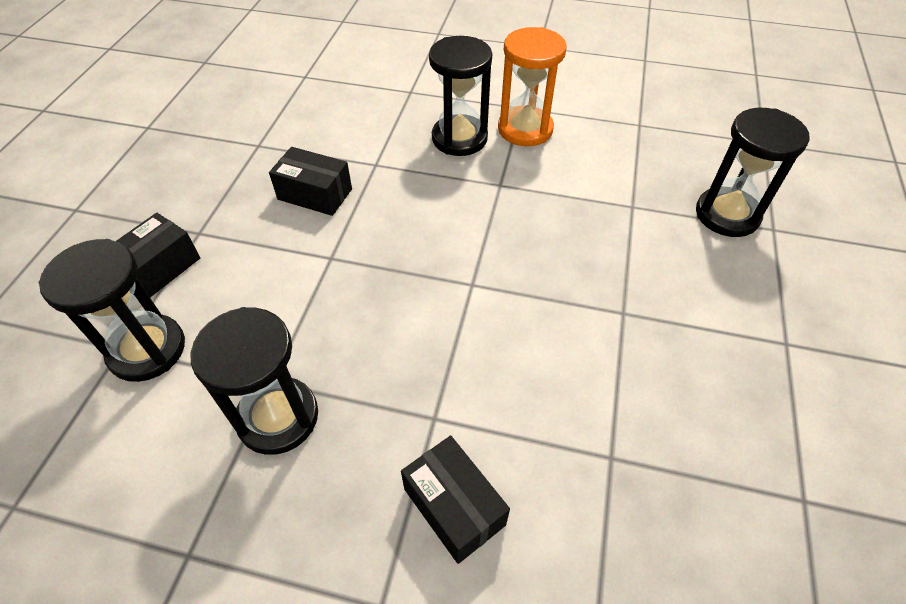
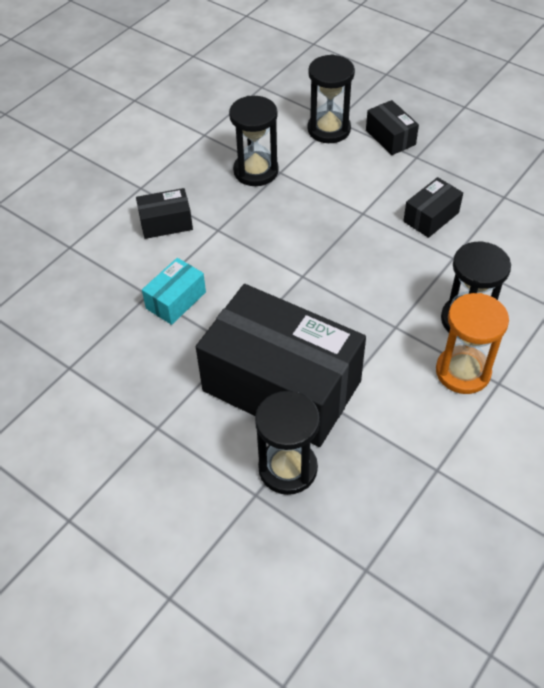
camera: 115 degrees right, 0 degrees up
none -> turquoise box [142,258,206,325]
none -> black box [196,284,366,447]

